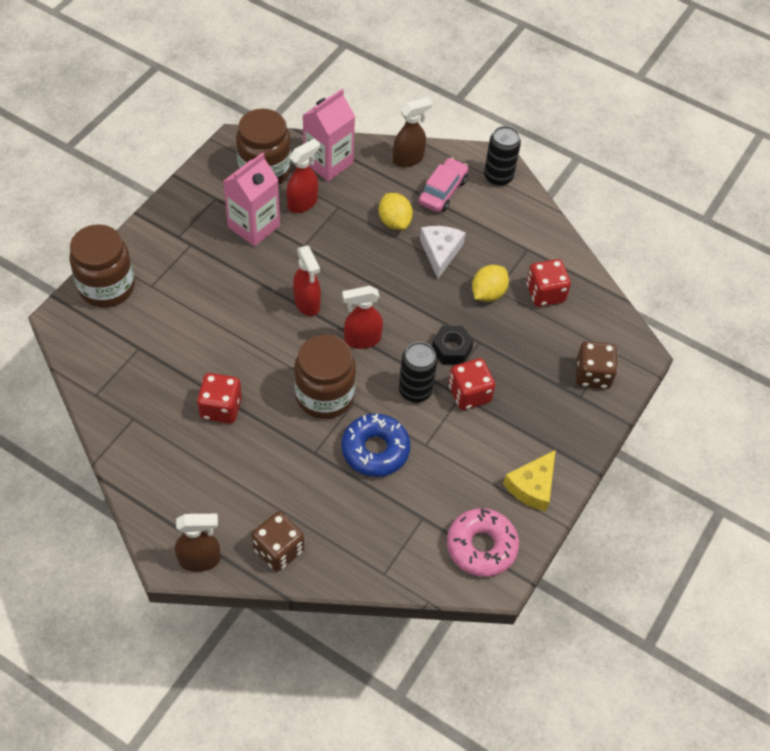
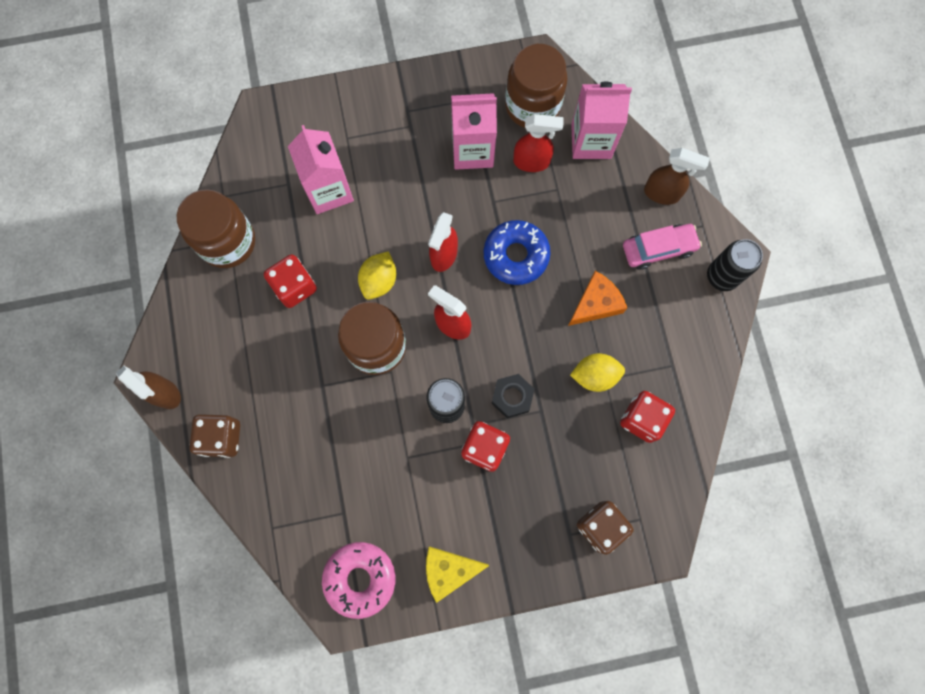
camera: 50 degrees right, 20 degrees up
brown jar [69,224,135,308] -> brown jar moved to [177,189,255,268]
blue donut [341,413,410,477] -> blue donut moved to [484,220,551,285]
yellow lemon [379,193,413,230] -> yellow lemon moved to [358,251,396,300]
white cheese [420,226,466,278] -> orange cheese [568,271,627,326]
none -> pink carton [288,125,354,214]

